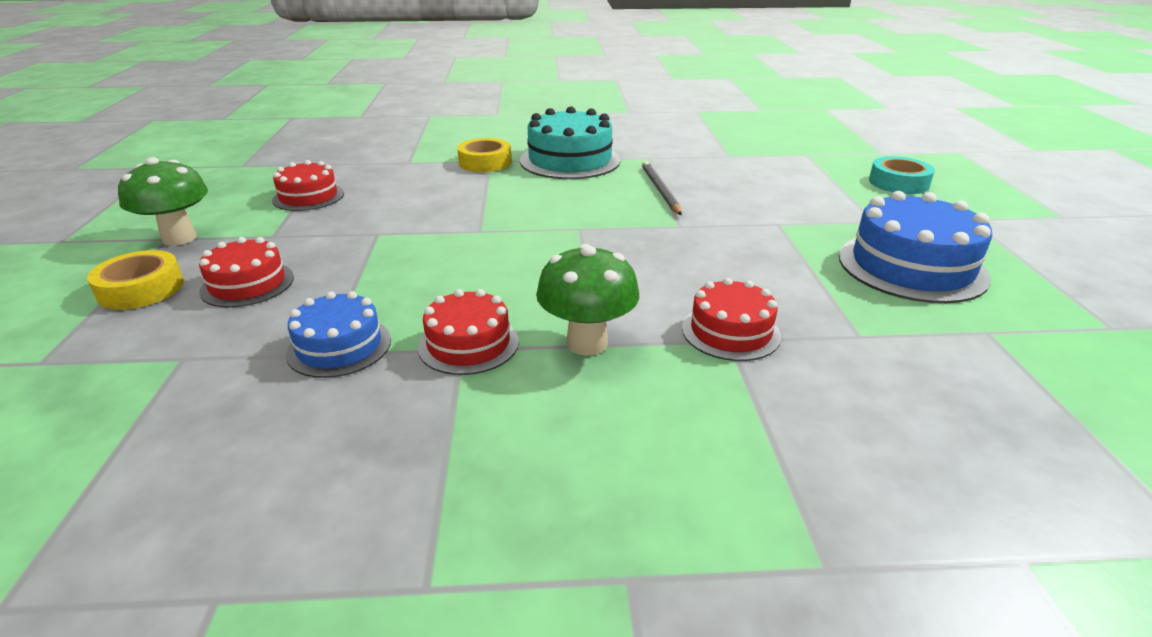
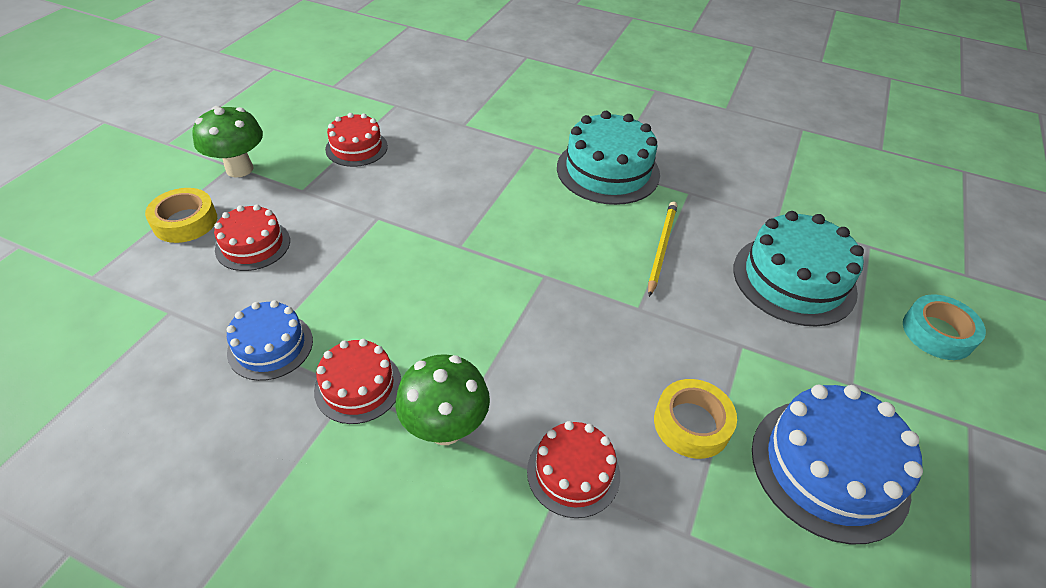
camera: 25 degrees right, 15 degrees up
yellow tape [457,138,512,172] -> yellow tape moved to [654,379,737,459]
grey pencil [642,161,682,215] -> yellow pencil [648,202,677,297]
none -> turquoise cake [733,211,864,327]

